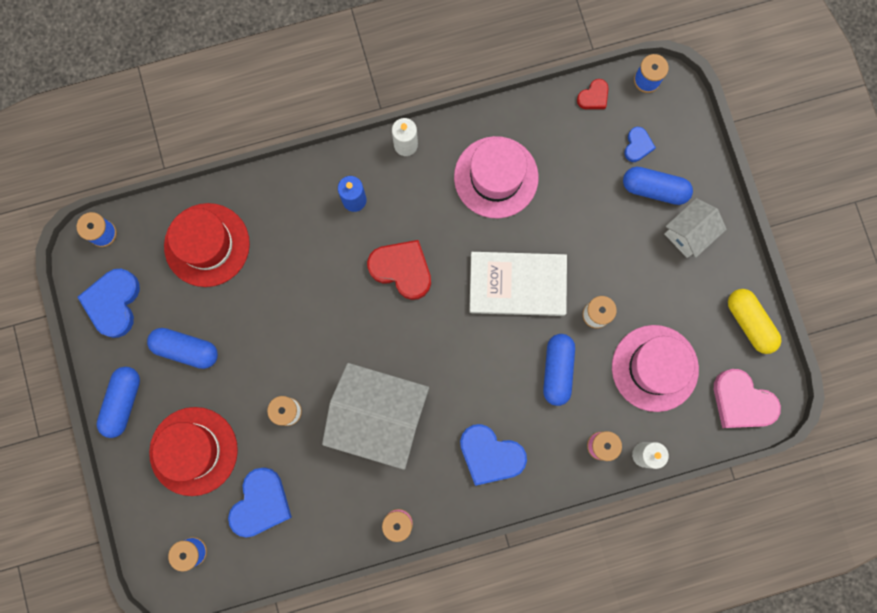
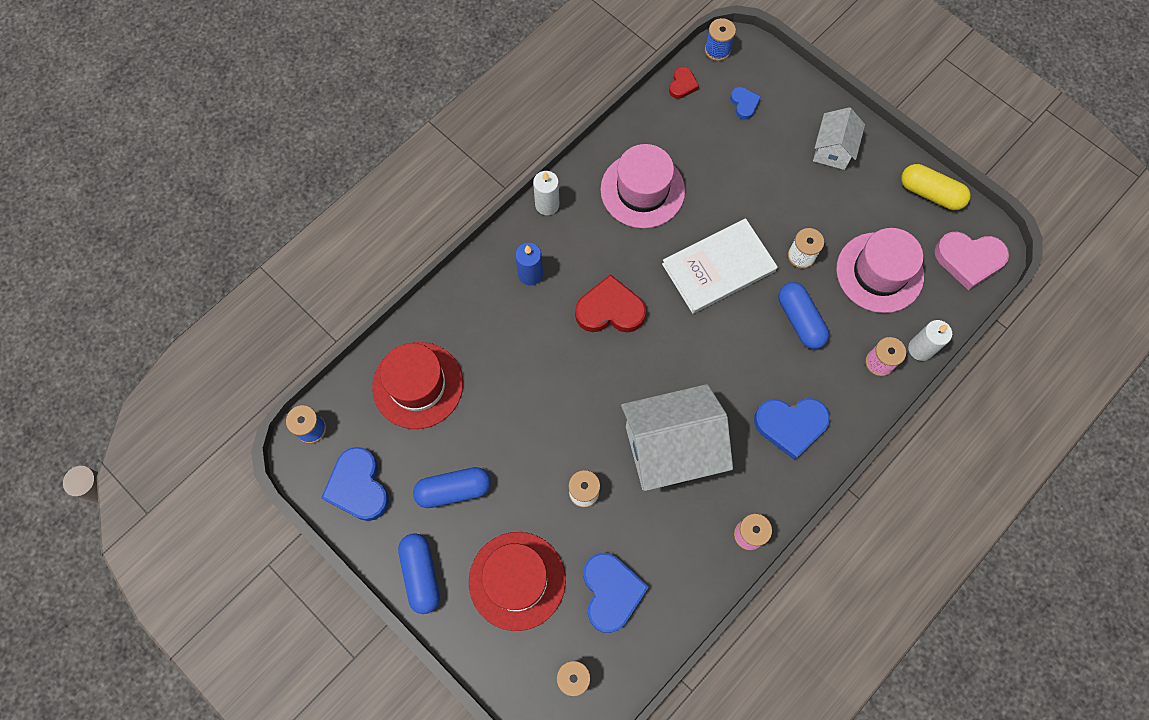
camera: 30 degrees left, 10 degrees down
blue capsule [623,167,693,205] -> none

